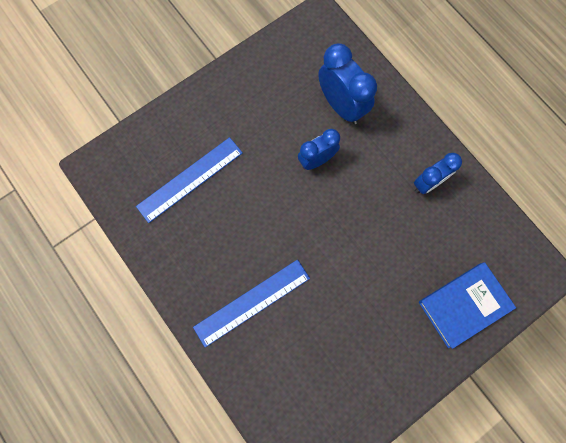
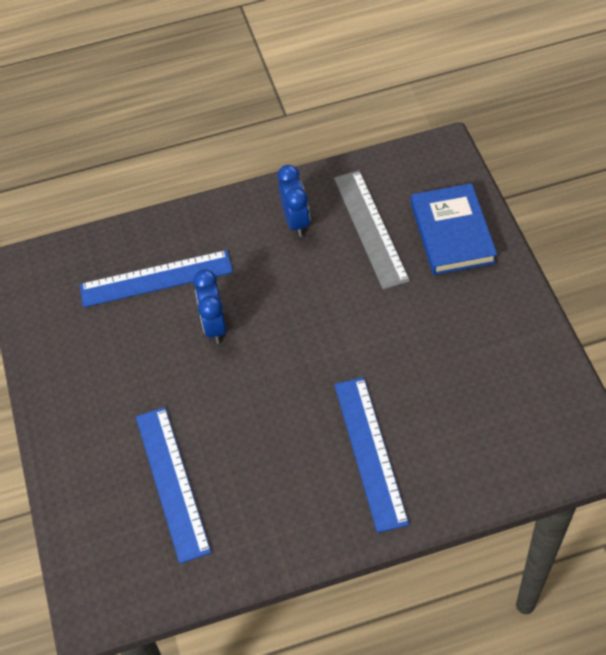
camera: 65 degrees left, 20 degrees down
blue clock [318,44,377,124] -> blue ruler [79,250,233,307]
none -> grey ruler [334,170,410,290]

